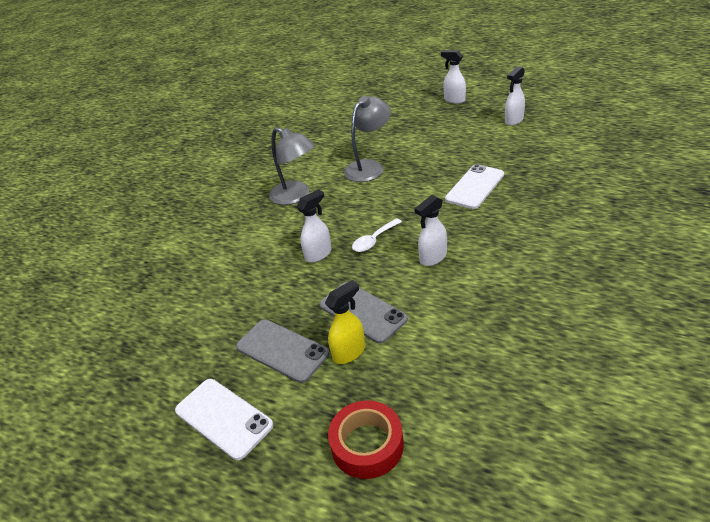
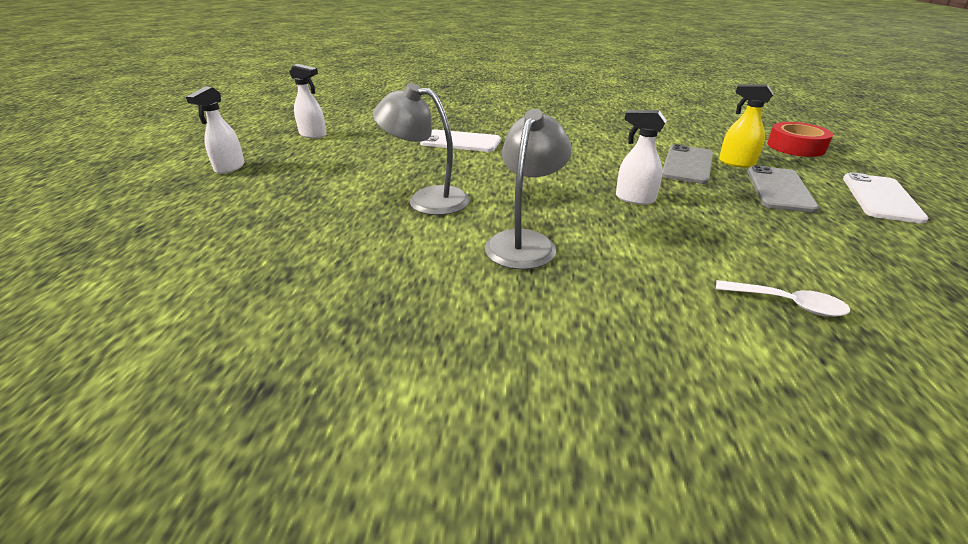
camera: 115 degrees left, 5 degrees down
white spoon [352,218,402,252] -> white spoon moved to [716,280,850,317]
white spray bottle [415,195,447,266] -> none

